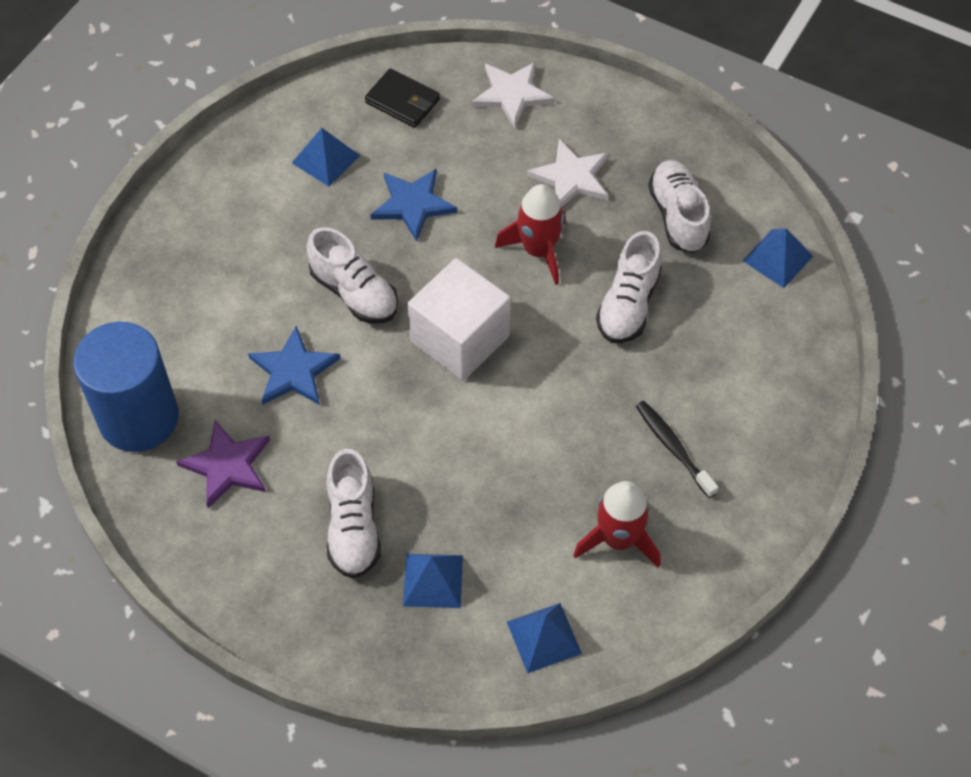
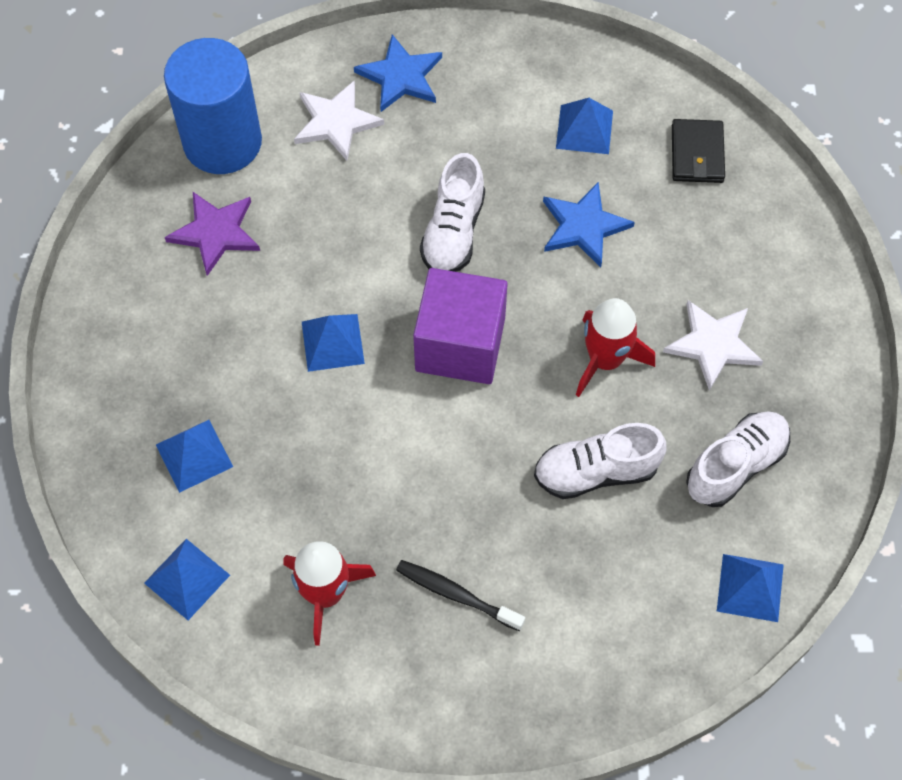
camera: 60 degrees right, 5 degrees up
blue star [248,326,341,405] -> blue star moved to [354,34,442,112]
white shoe [327,449,381,579] -> none
white cube [408,258,511,381] -> purple cube [413,268,508,384]
white star [471,62,555,128] -> white star moved to [294,81,384,161]
black toothbrush [636,401,719,498] -> black toothbrush turned 90 degrees counterclockwise [396,560,525,631]
none -> blue pyramid [302,314,365,372]

